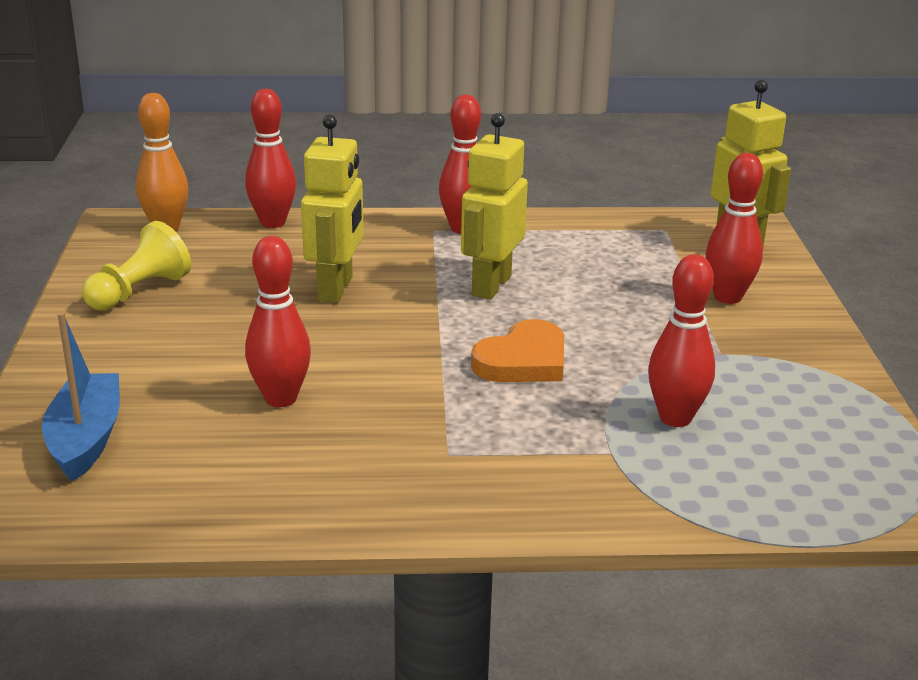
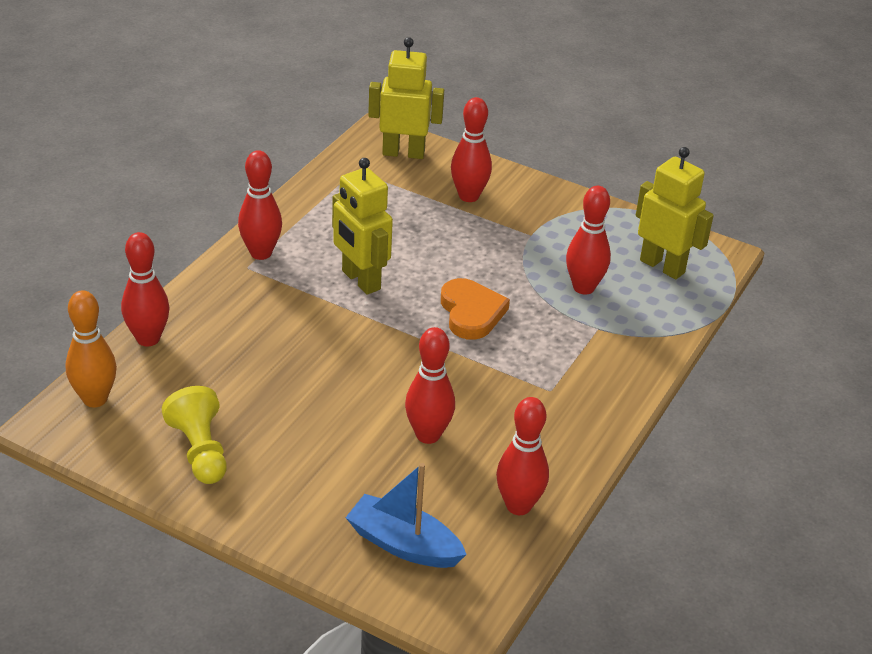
camera: 60 degrees left, 10 degrees up
yellow robot [301,115,364,303] -> yellow robot moved to [636,147,714,279]
none -> red bowling pin [496,397,549,515]

